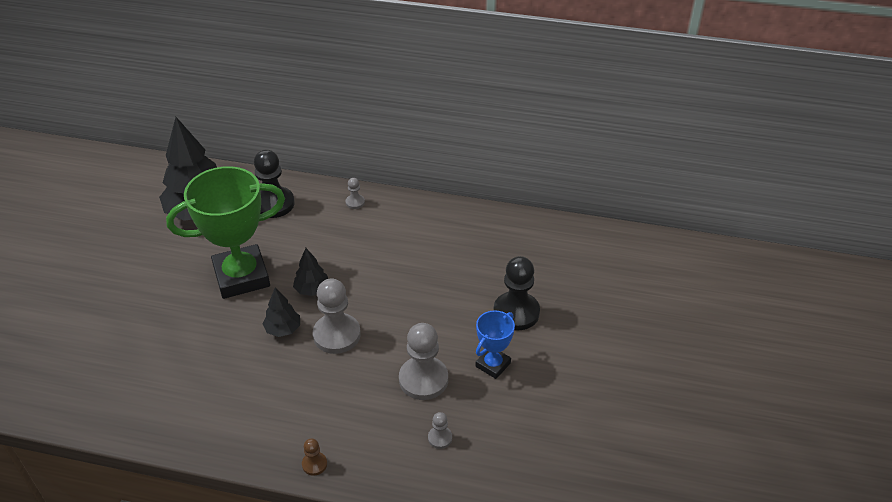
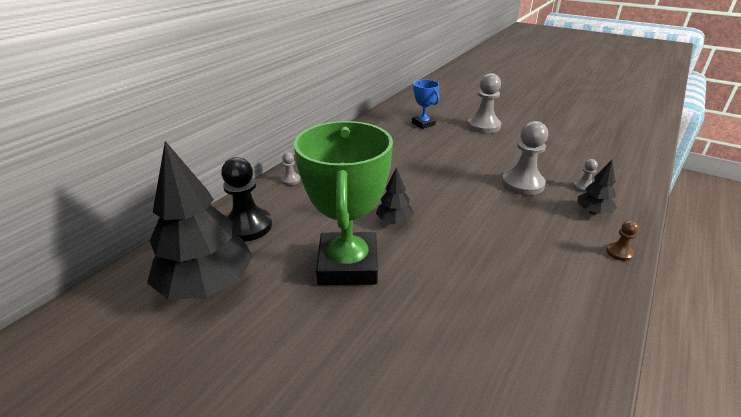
camera: 70 degrees left, 10 degrees down
black tree [263,288,300,337] -> black tree moved to [577,160,617,215]
grey pawn [313,278,361,354] -> grey pawn moved to [467,73,501,133]
blue trophy [476,310,515,379] -> blue trophy moved to [412,80,440,129]
black pawn [493,256,540,330] -> none

